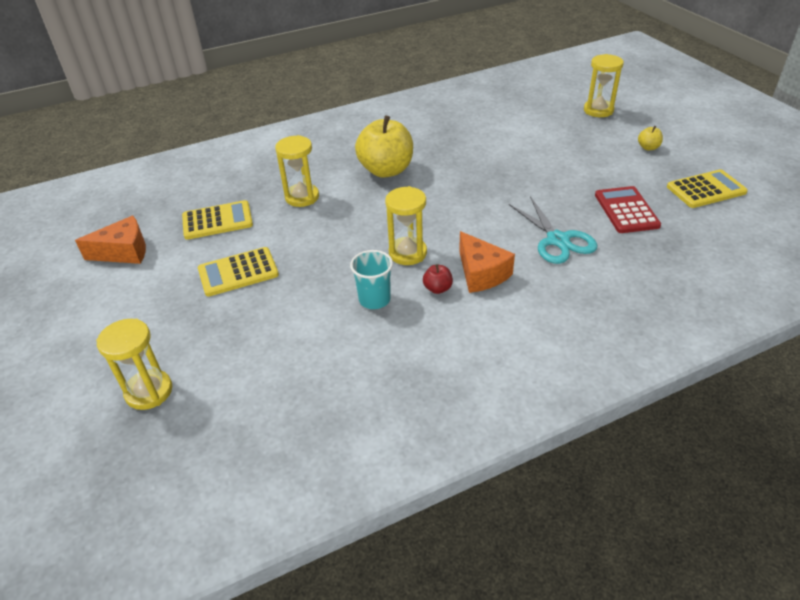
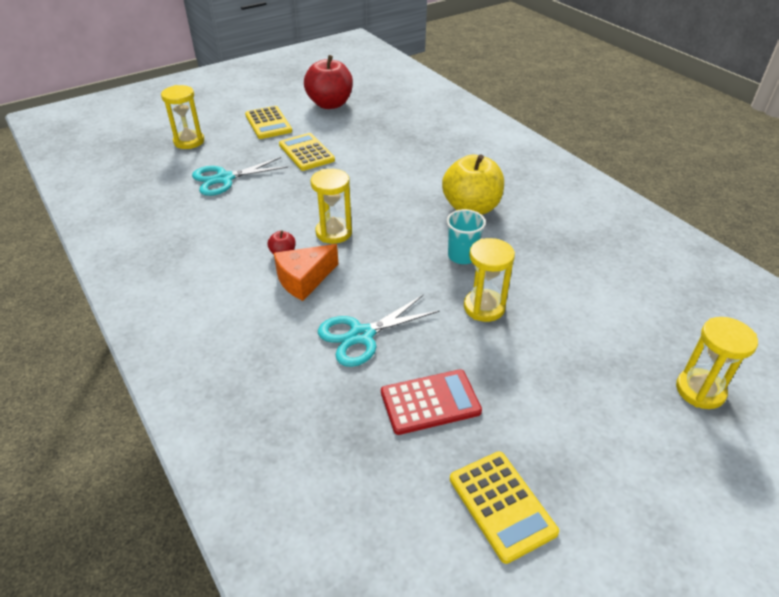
camera: 80 degrees right, 0 degrees up
orange cheese [75,216,146,264] -> red apple [304,55,353,109]
yellow calculator [182,200,253,240] -> yellow calculator moved to [245,106,292,139]
yellow hourglass [275,135,319,207] -> yellow hourglass moved to [464,238,515,322]
turquoise cup [350,250,393,309] -> turquoise cup moved to [446,209,486,264]
yellow apple [638,126,663,150] -> none
none -> turquoise scissors [192,157,288,196]

